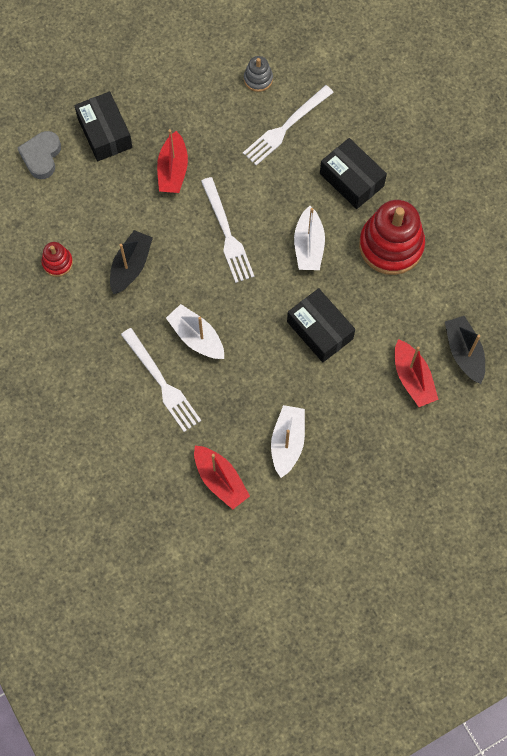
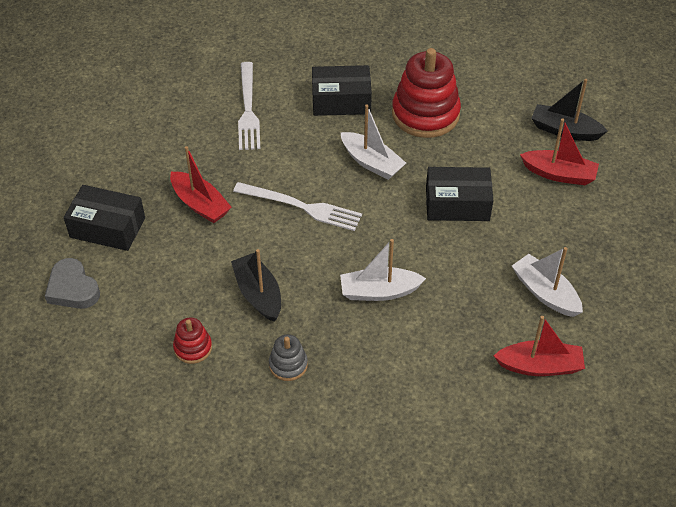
camera: 50 degrees left, 20 degrees down
white fork [121,328,201,432] -> none
grey stacking toy [244,56,273,92] -> grey stacking toy moved to [269,334,308,381]

